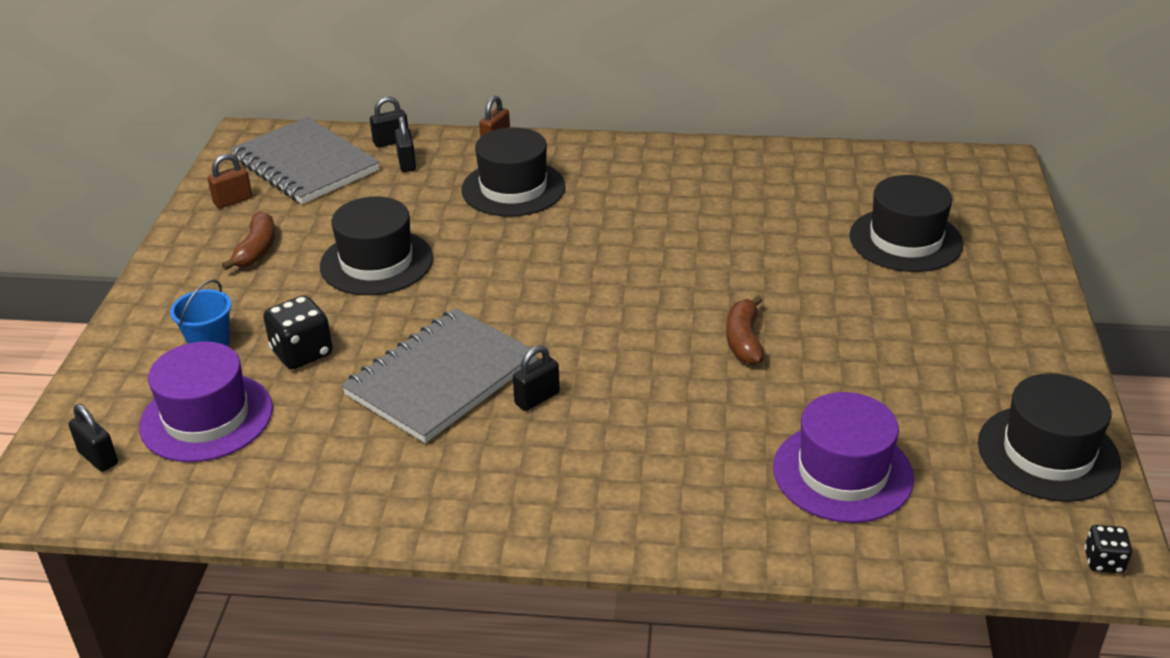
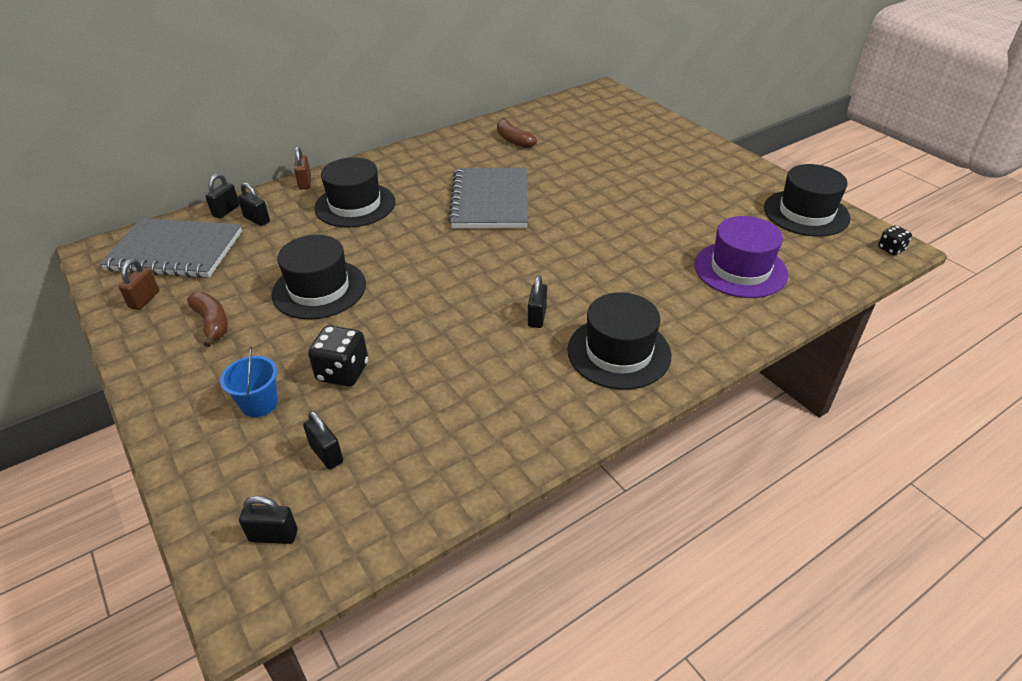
camera: 40 degrees left, 5 degrees up
purple hat [139,341,273,462] -> black padlock [303,411,343,469]
grey notebook [341,308,537,443] -> grey notebook moved to [448,168,528,228]
brown banana [726,295,764,365] -> brown banana moved to [497,118,537,148]
black hat [849,175,963,272] -> black hat moved to [567,292,671,390]

